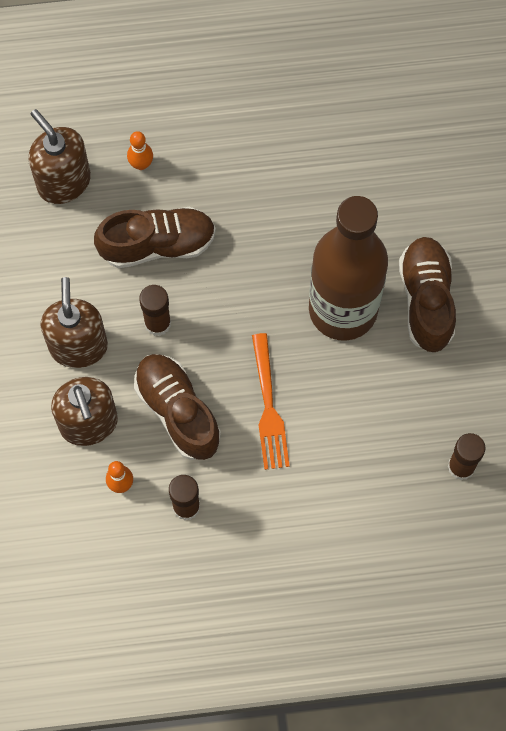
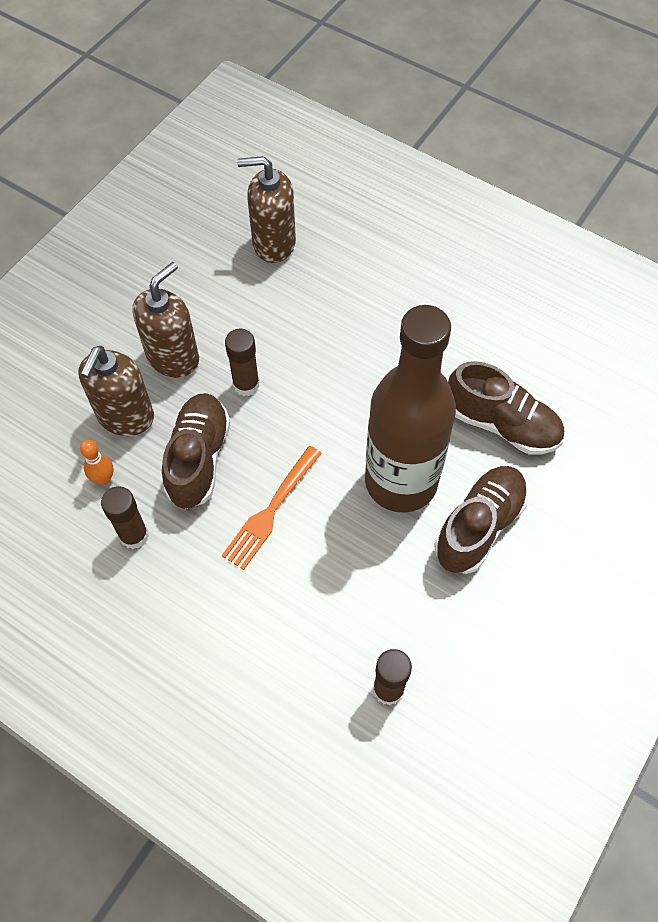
camera: 40 degrees right, 10 degrees down
brown soap dispenser [29,109,91,204] -> brown soap dispenser turned 90 degrees counterclockwise [237,156,296,263]
brown shoe [94,207,216,268] -> brown shoe moved to [448,361,564,455]
orange bowling pin [127,131,153,170] -> none

